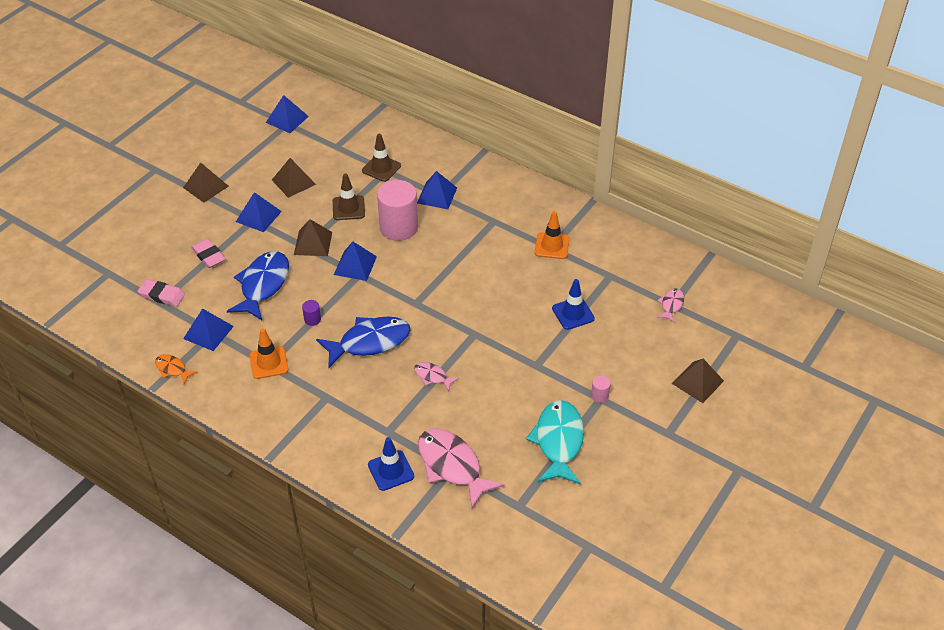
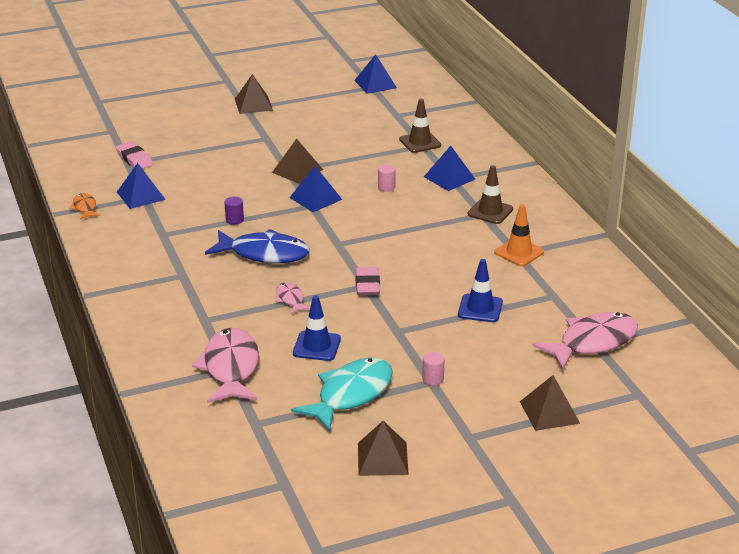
camera: 35 degrees right, 15 degrees down
pink eraser [191,238,226,268] -> pink eraser moved to [356,267,380,295]
blue fish [227,251,289,320] -> none
blue pyramid [236,192,282,232] -> none
orange traffic cone [249,328,289,379] -> none
brown pyramid [272,158,316,198] -> brown pyramid moved to [358,421,409,476]
brown traffic cone [333,173,365,220] -> brown traffic cone moved to [468,165,513,224]
blue traffic cone [368,437,414,491] -> blue traffic cone moved to [293,295,341,361]
pink cylinder [377,180,418,241] -> pink cylinder [378,165,396,192], size x0.41
pink fish [657,288,684,323] -> pink fish [532,312,638,370], size x2.06

